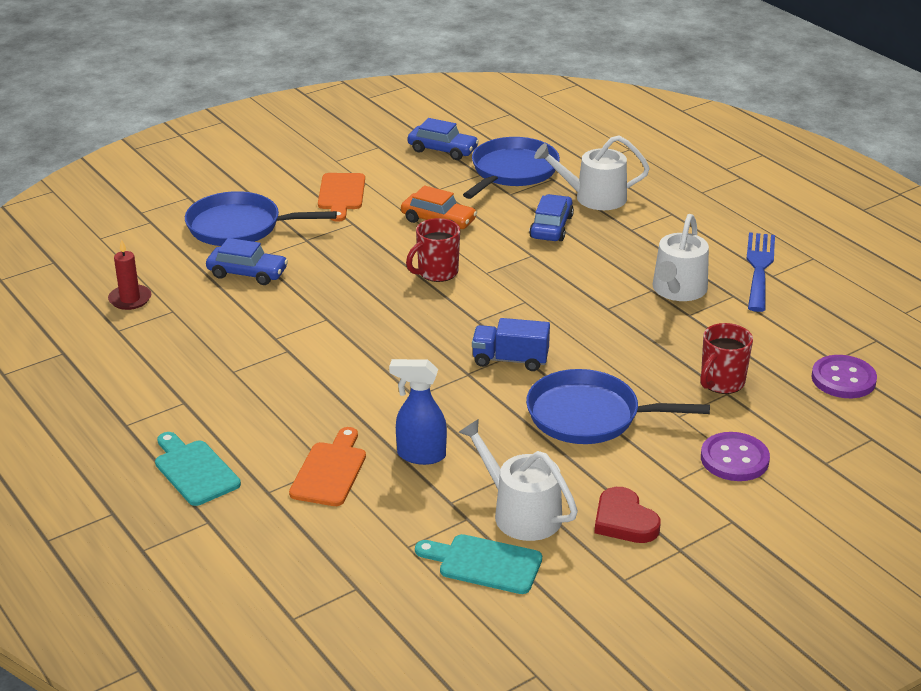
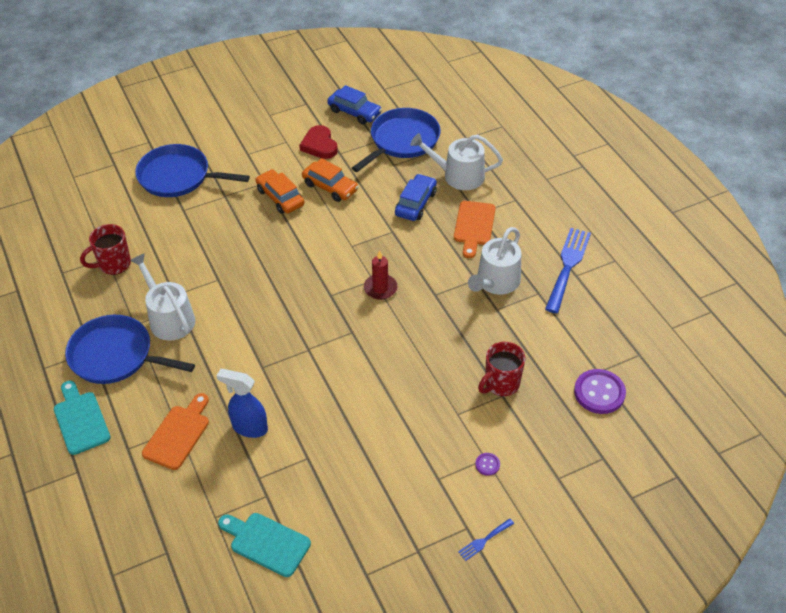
camera: 10 degrees right, 15 degrees up
red candle [108,239,151,310] -> red candle moved to [364,251,397,300]
blue car [206,238,288,285] -> none
orange cutting board [318,173,365,222] -> orange cutting board moved to [454,201,495,258]
red mug [406,218,460,282] -> red mug moved to [80,224,131,275]
white watering can [459,419,578,541] -> white watering can moved to [130,253,195,341]
blue truck [472,318,550,371] -> none
blue pan [526,369,710,444] -> blue pan moved to [65,315,195,384]
red heart [595,487,661,543] -> red heart moved to [299,125,338,159]
purple button [701,432,770,481] -> purple button [475,453,500,476], size x0.46
none -> orange car [255,169,305,214]
none -> blue fork [458,518,514,561]

